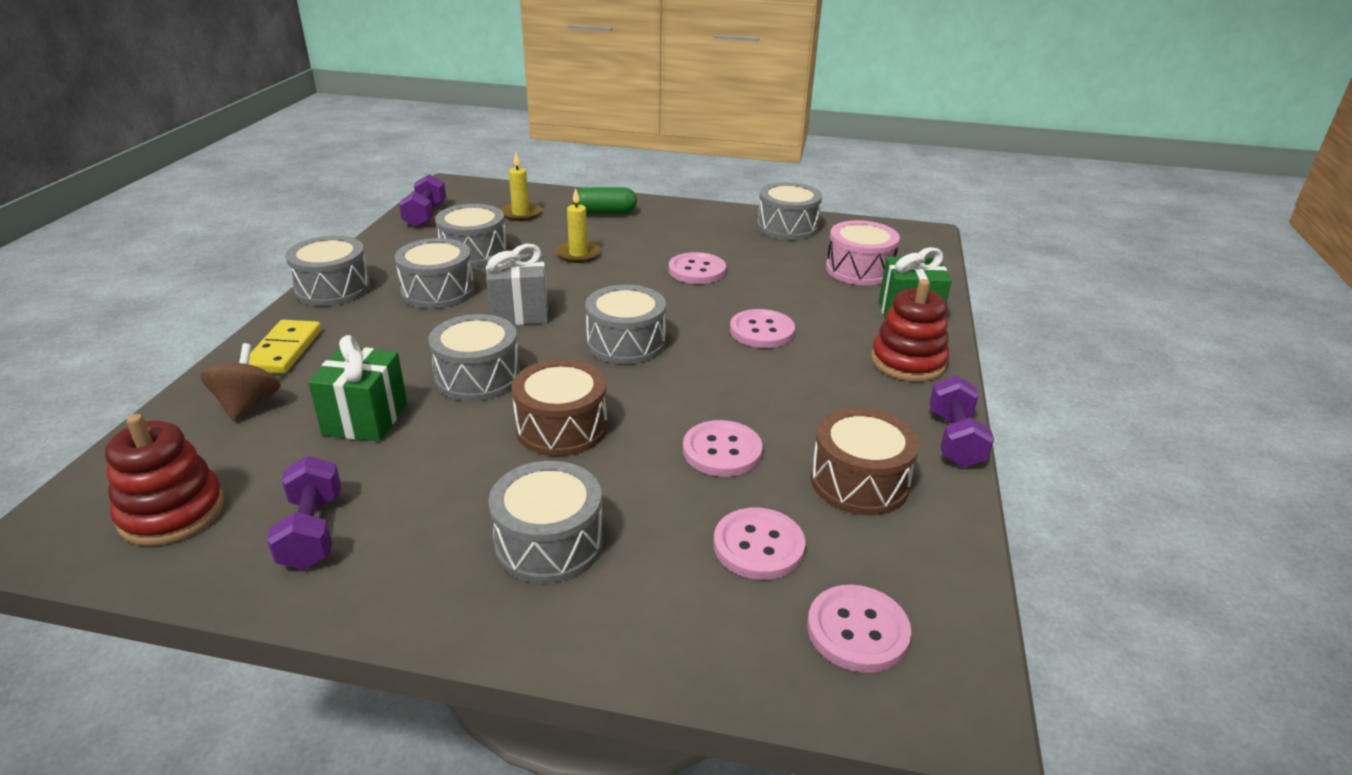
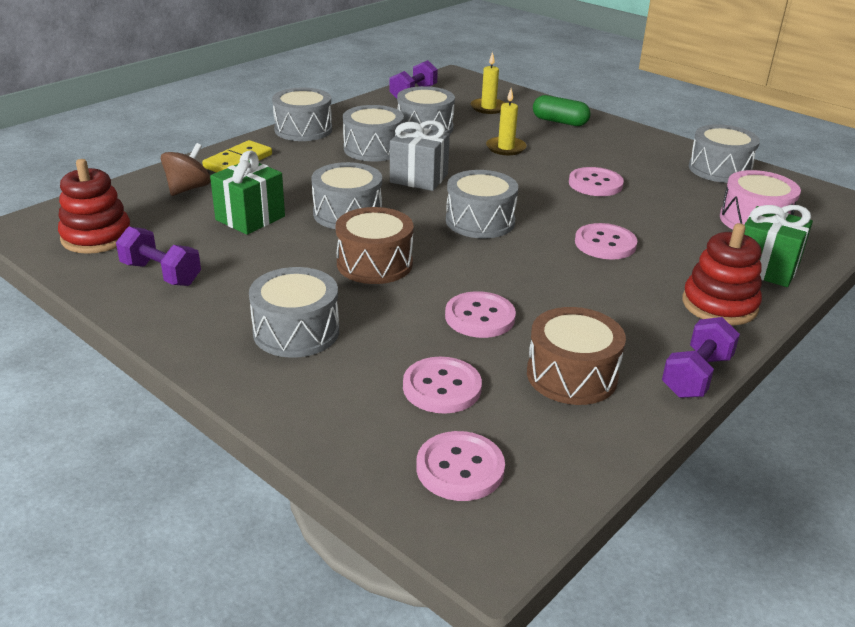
camera: 30 degrees right, 0 degrees up
purple dumbbell [267,456,341,570] -> purple dumbbell turned 75 degrees counterclockwise [116,227,201,286]

